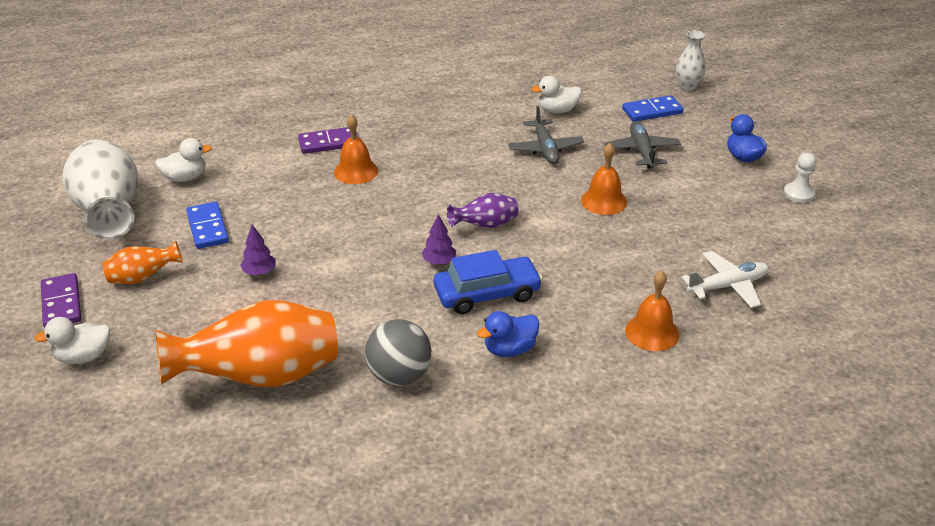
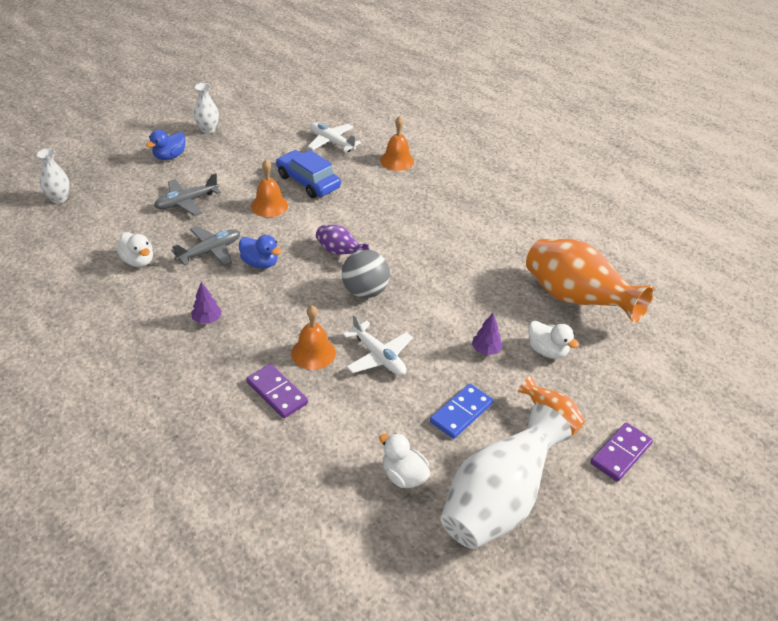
camera: 120 degrees left, 5 degrees up
white duck [34,317,110,364] -> white duck moved to [528,321,579,359]
grey ball [365,319,431,386] -> grey ball moved to [341,250,390,298]
purple tree [422,214,456,265] -> purple tree moved to [191,282,222,324]
blue car [434,250,543,314] -> blue car moved to [276,150,341,198]
blue duck [477,311,540,357] -> blue duck moved to [239,235,282,269]
blue domino [622,95,683,122] -> none
white pawn [784,152,816,203] -> white vase [194,83,219,134]
none -> white plane [343,314,413,376]

